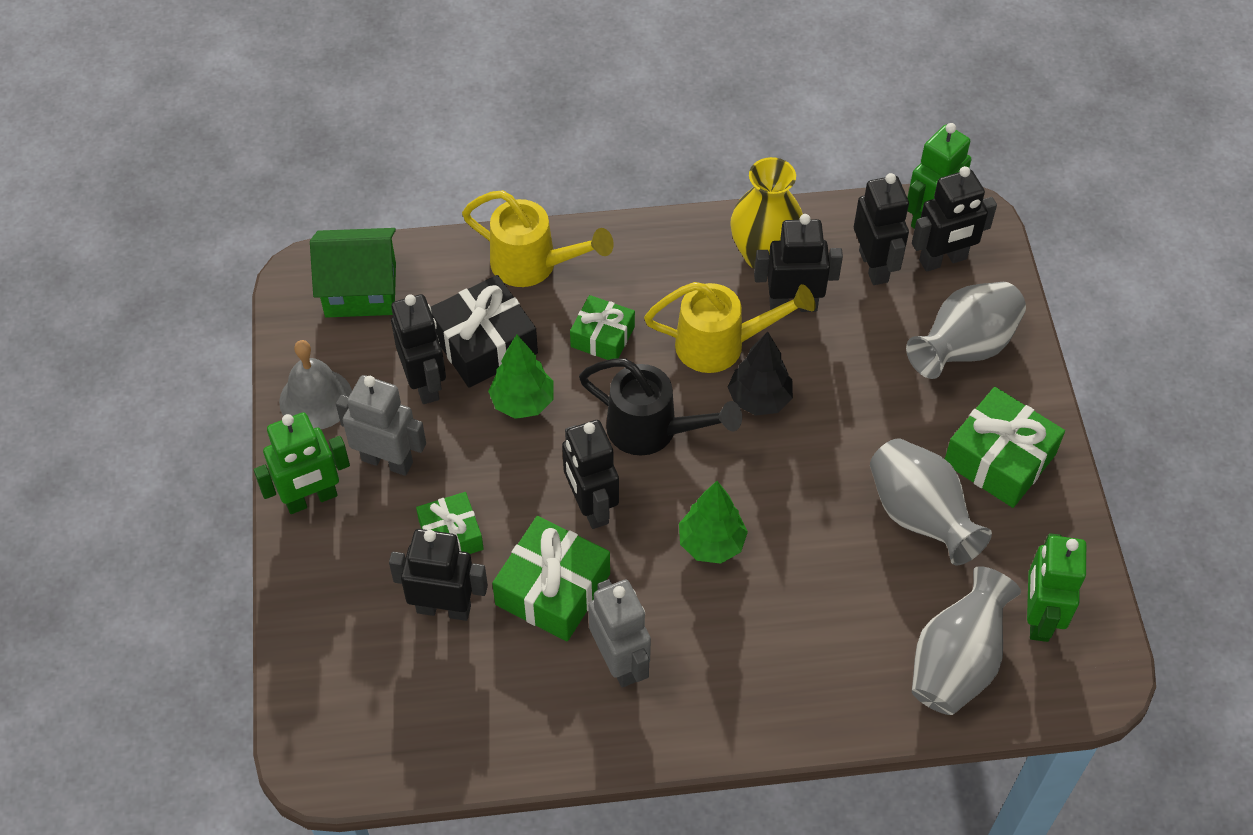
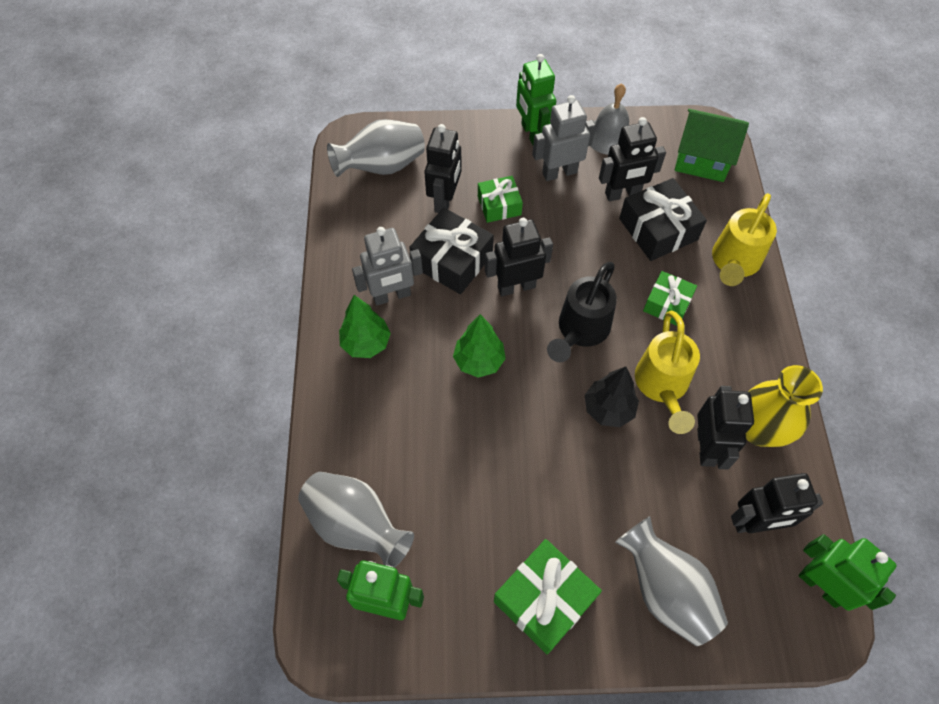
camera: 95 degrees right, 5 degrees up
green house [310,228,396,318] -> green house turned 75 degrees counterclockwise [675,109,749,182]
grey robot [336,375,426,476] -> grey robot turned 135 degrees counterclockwise [532,95,596,181]
green tree [488,335,554,419] -> green tree moved to [339,295,391,358]
green gift [492,516,610,641] -> black gift [409,208,494,294]
grey vase [870,438,992,565] -> grey vase moved to [327,119,425,177]
black robot [912,166,997,272] -> none

